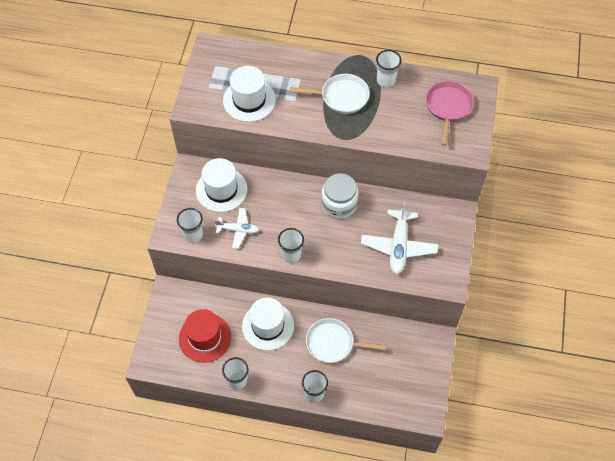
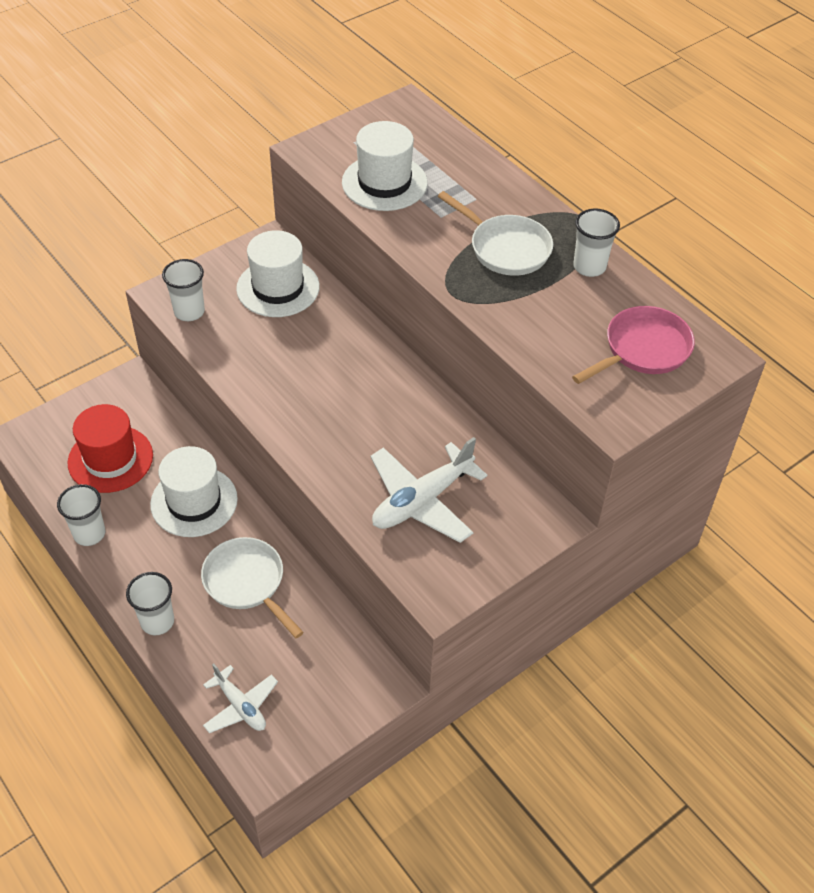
camera: 40 degrees right, 10 degrees down
white plane [214,208,259,249] -> white plane moved to [203,663,278,733]
white cup [278,228,304,263] -> none
white jar [321,173,358,219] -> none

